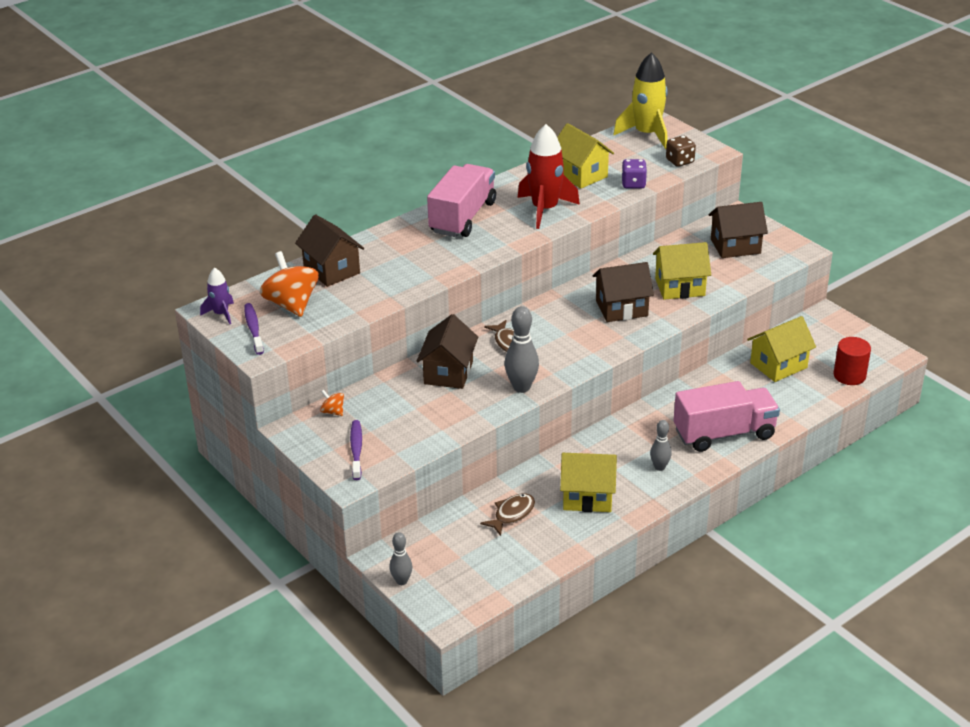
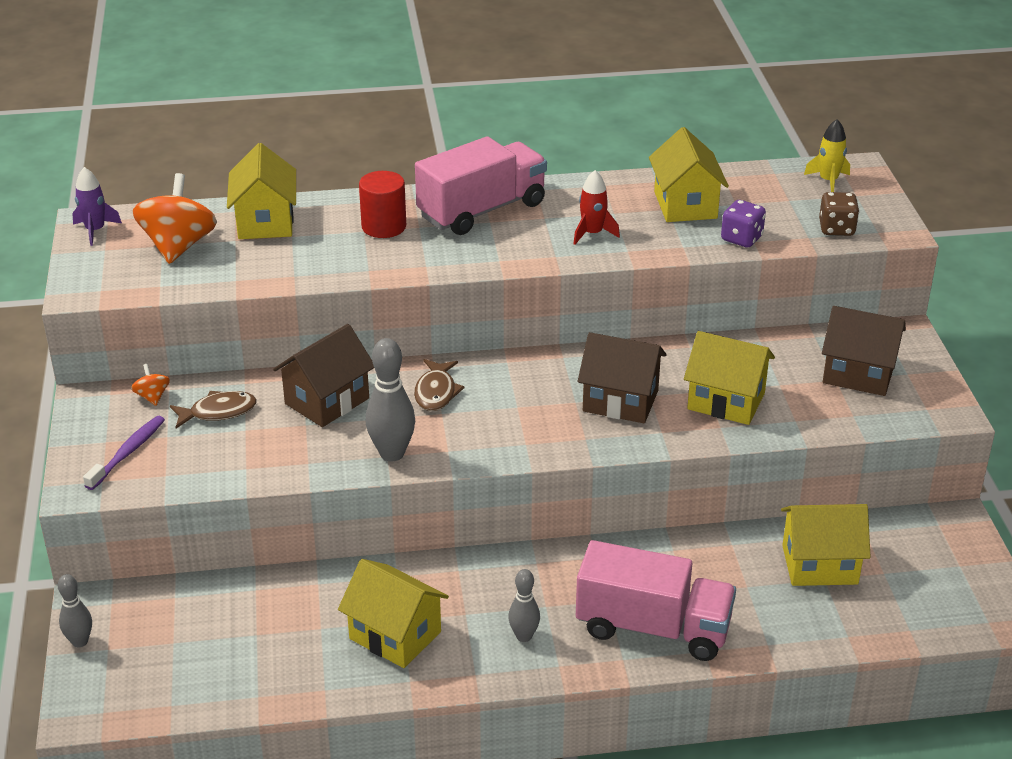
camera: 30 degrees right, 0 degrees up
purple toothbrush [244,303,264,355] -> none
brown house [295,214,364,287] -> yellow house [227,143,296,239]
brown fish [480,493,535,536] -> brown fish moved to [170,391,257,429]
red rocket [517,124,580,229] -> red rocket [573,170,620,245], size x0.53
yellow rocket [613,52,668,149] -> yellow rocket [804,119,850,192], size x0.53
red cylinder [834,337,871,385] -> red cylinder moved to [359,171,406,238]

